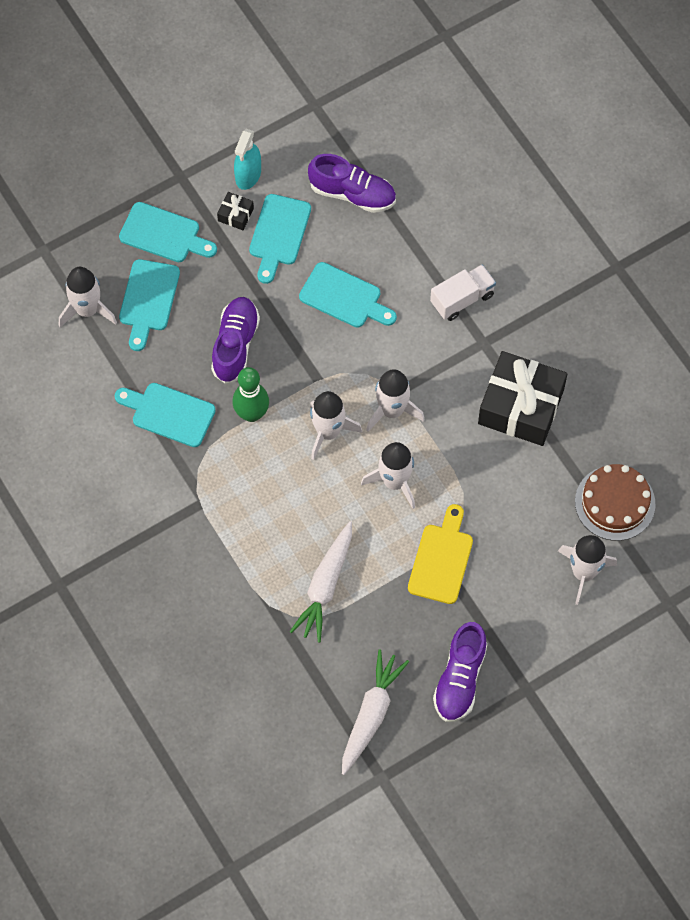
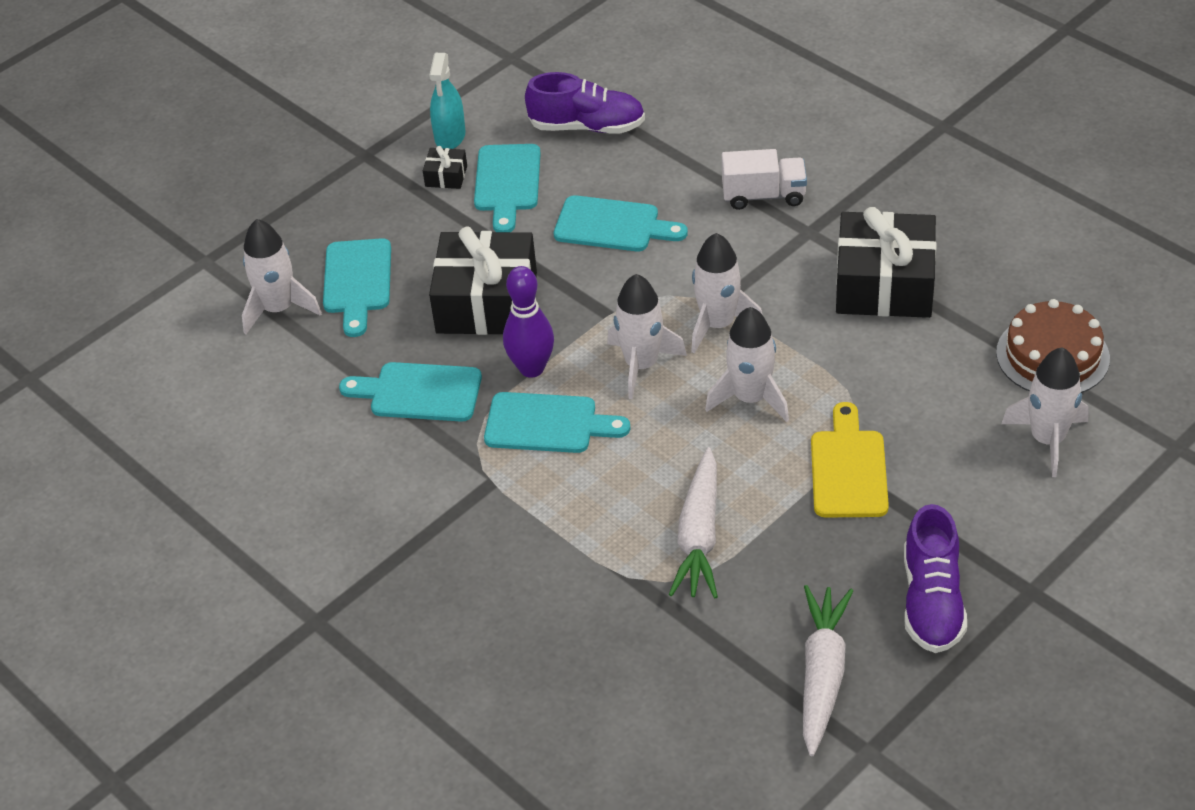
camera: 10 degrees left, 20 degrees down
turquoise cutting board [119,202,217,262] -> turquoise cutting board moved to [484,392,630,453]
purple shoe [211,297,260,384] -> black gift [429,226,537,335]
green bowling pin [232,367,269,422] -> purple bowling pin [503,266,554,378]
white truck [430,264,496,321] -> white truck turned 45 degrees clockwise [722,149,807,210]

